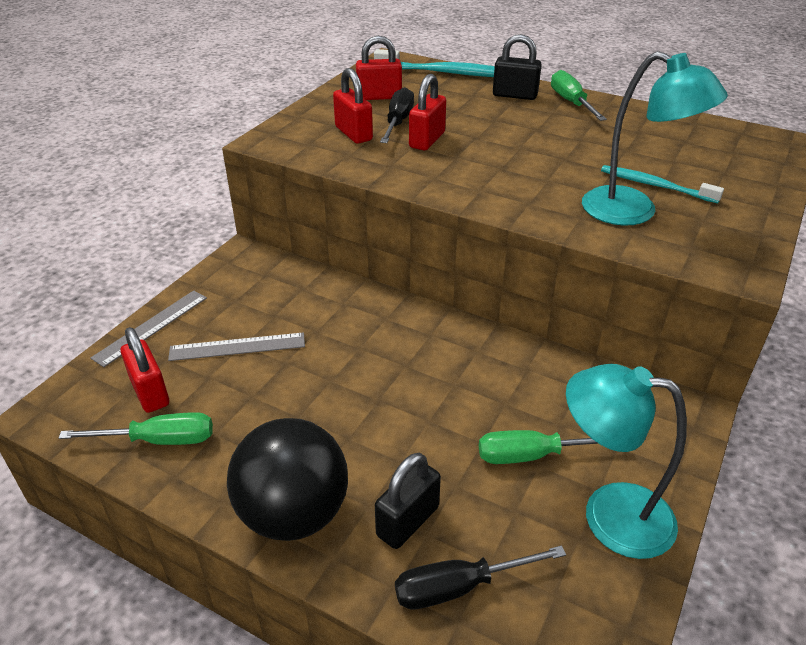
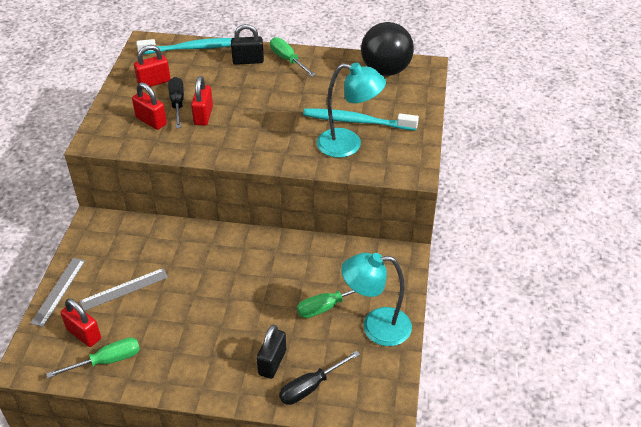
camera: 20 degrees left, 5 degrees up
black ball [227,418,348,541] -> black ball moved to [361,22,414,76]
turquoise toothbrush [601,165,724,203] -> turquoise toothbrush [303,108,419,131], size x1.55

